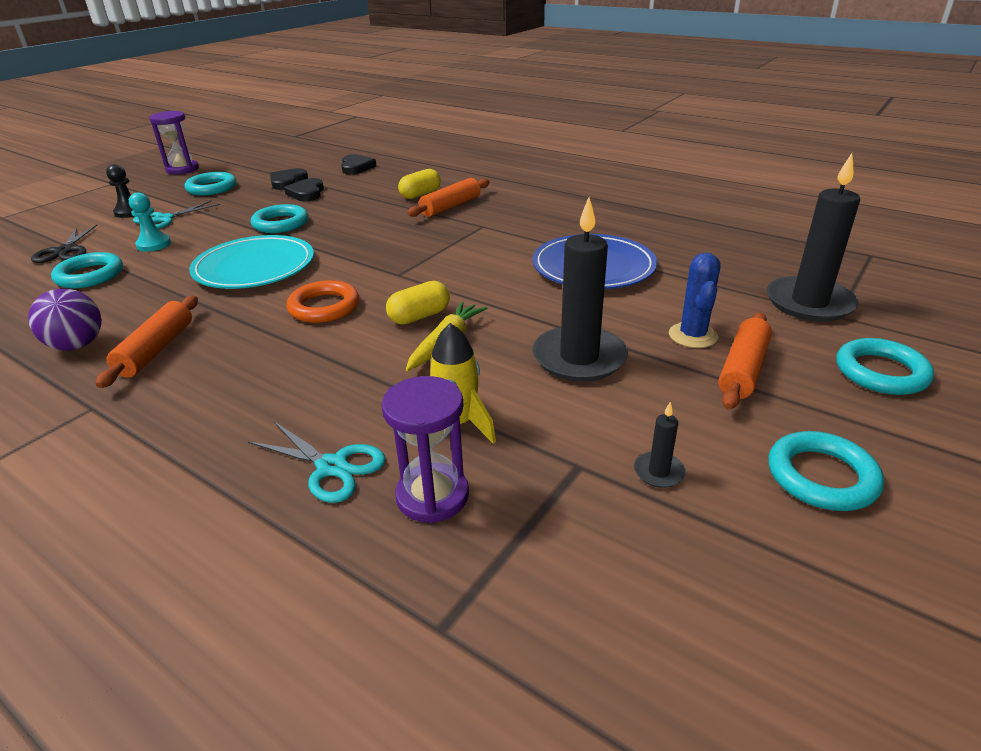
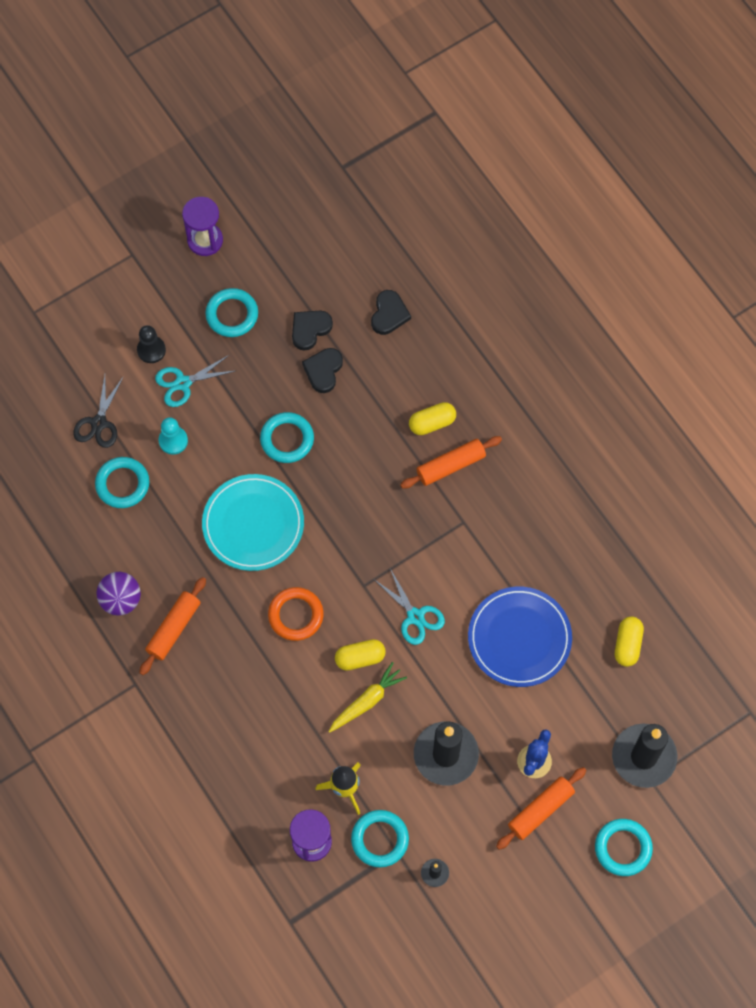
camera: 20 degrees right, 35 degrees up
turquoise scissors [248,421,386,503] -> turquoise scissors moved to [375,569,445,645]
turquoise ring [768,431,884,511] -> turquoise ring moved to [351,810,409,867]
none -> yellow capsule [615,616,644,667]

